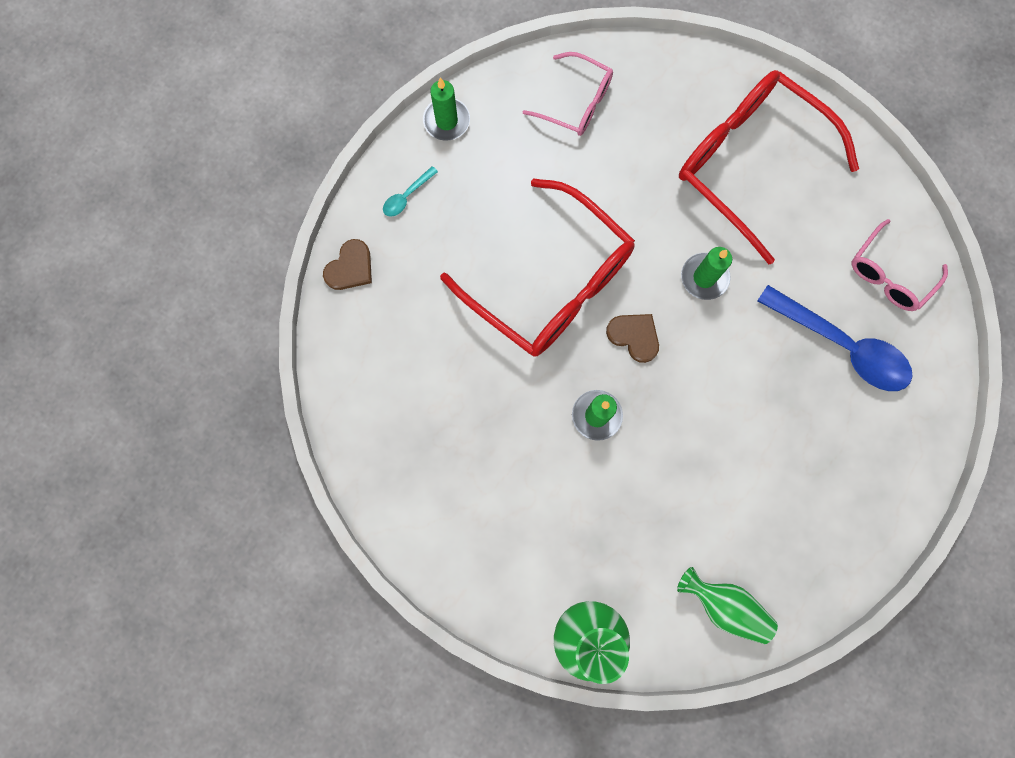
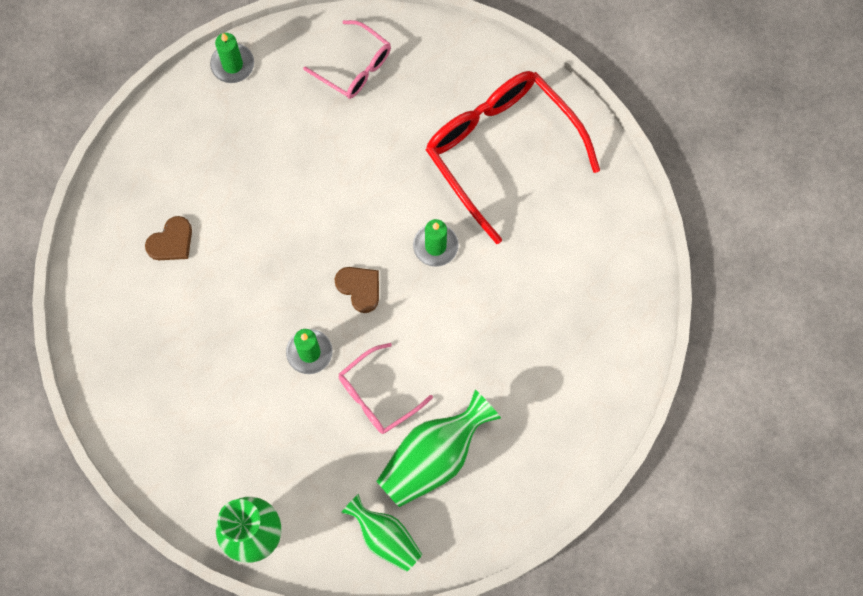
camera: 10 degrees right, 5 degrees down
brown heart [323,239,372,290] -> brown heart moved to [145,216,192,260]
turquoise spoon [383,166,438,217] -> none
red glasses [440,178,635,357] -> none
blue spoon [757,285,913,391] -> none
pink glasses [851,219,948,311] -> pink glasses moved to [338,343,433,434]
none -> green vase [376,390,501,507]

